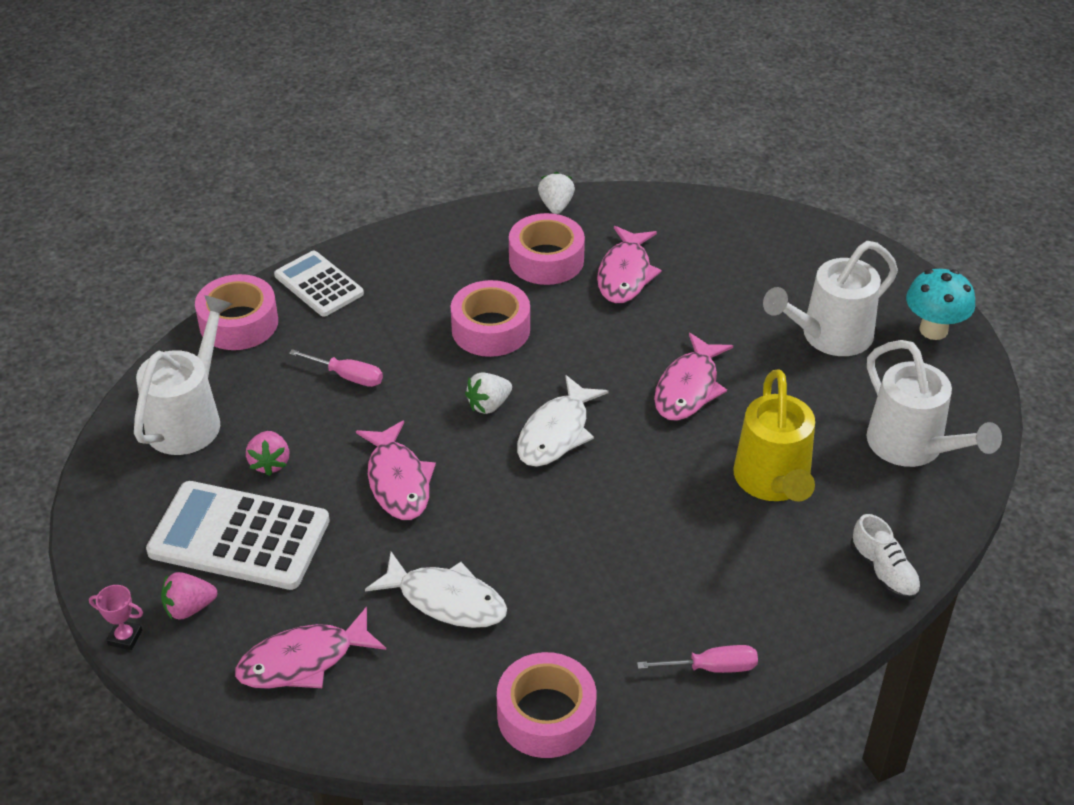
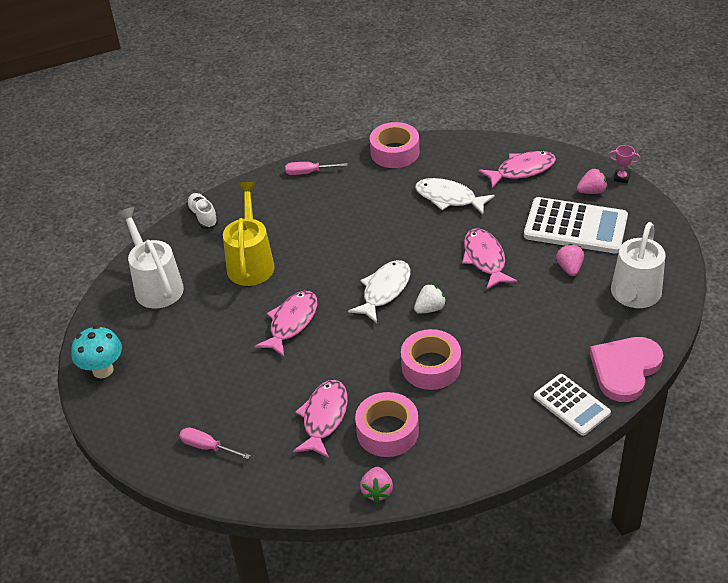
camera: 175 degrees left, 0 degrees up
pink tape [195,274,278,350] -> pink heart [590,337,664,402]
pink screwdriver [289,349,383,387] -> pink screwdriver moved to [179,427,251,459]
white strawberry [538,172,575,214] -> pink strawberry [360,466,393,503]
white watering can [763,241,898,356] -> none

